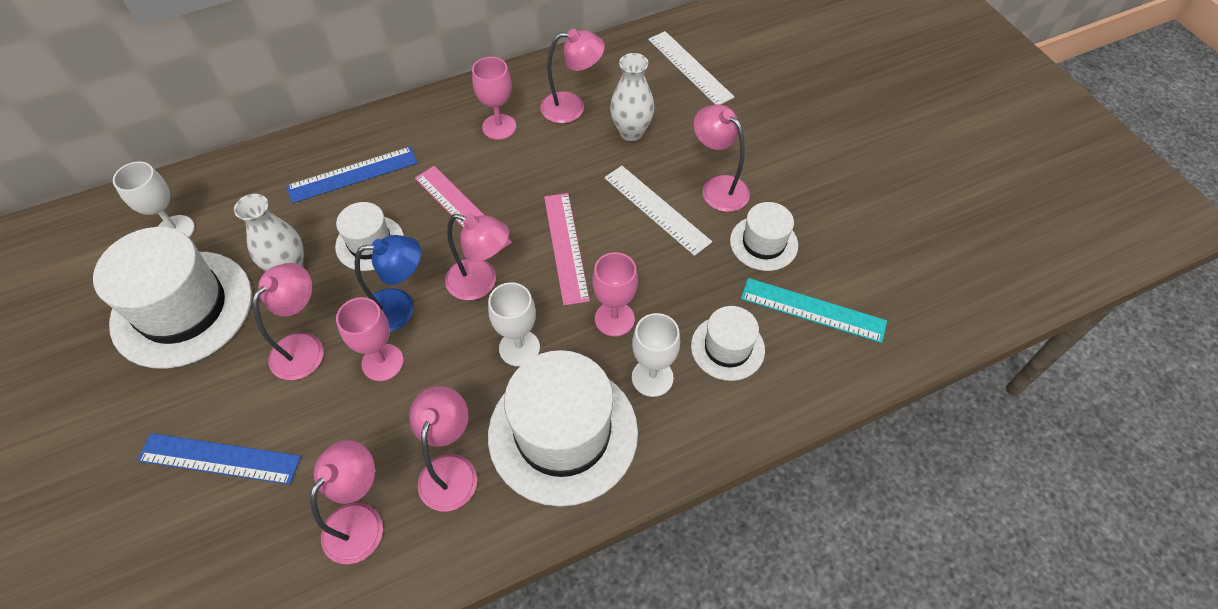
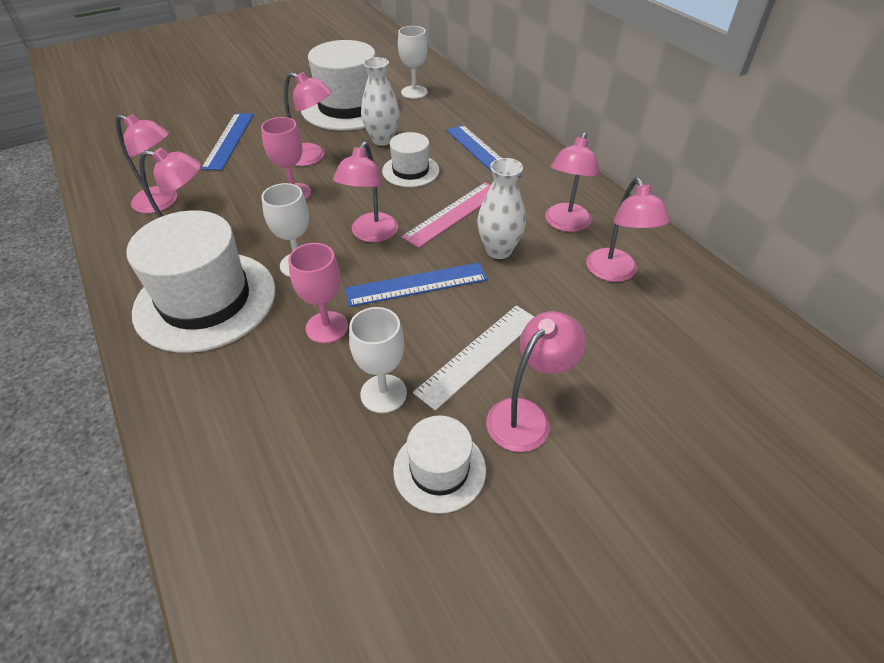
camera: 85 degrees right, 10 degrees down
blue lamp [354,235,421,332] -> none
pink goblet [472,57,516,140] -> pink lamp [545,132,599,232]
pink ruler [544,193,590,306] -> blue ruler [345,263,487,307]
white vase [610,53,654,141] -> white vase moved to [477,158,526,259]
white goblet [632,313,680,397] -> white goblet moved to [349,307,407,413]
white ruler [648,31,734,105] -> none
white hat [691,306,765,381] -> none
turquoise ruler [741,278,887,343] -> none

